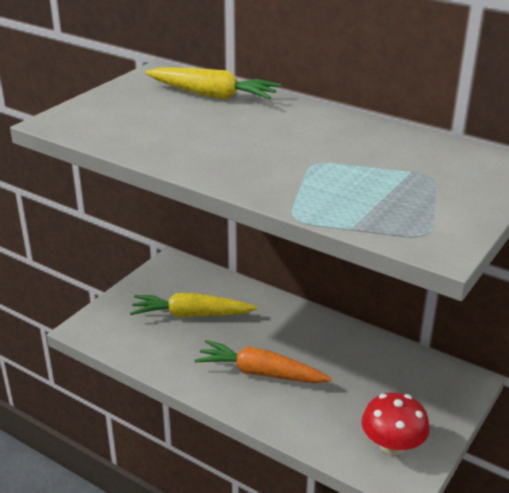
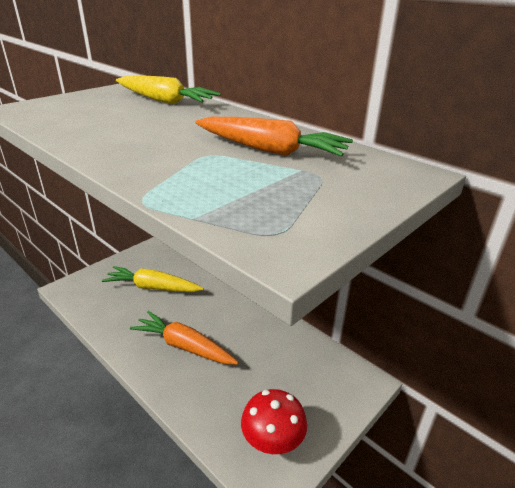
camera: 10 degrees right, 0 degrees up
none -> orange carrot [195,117,353,157]

